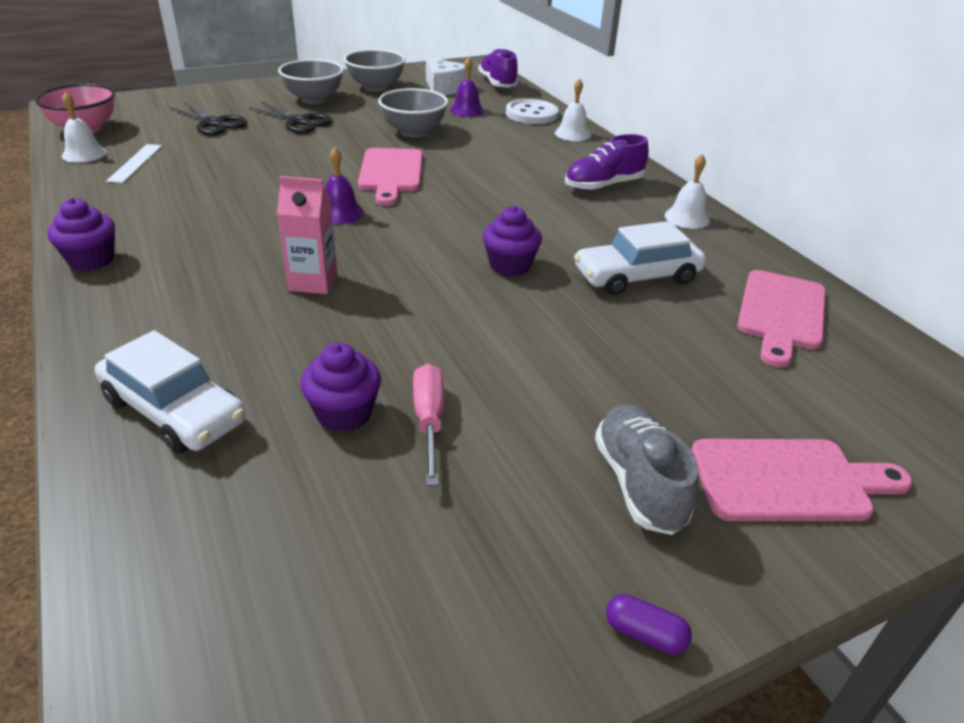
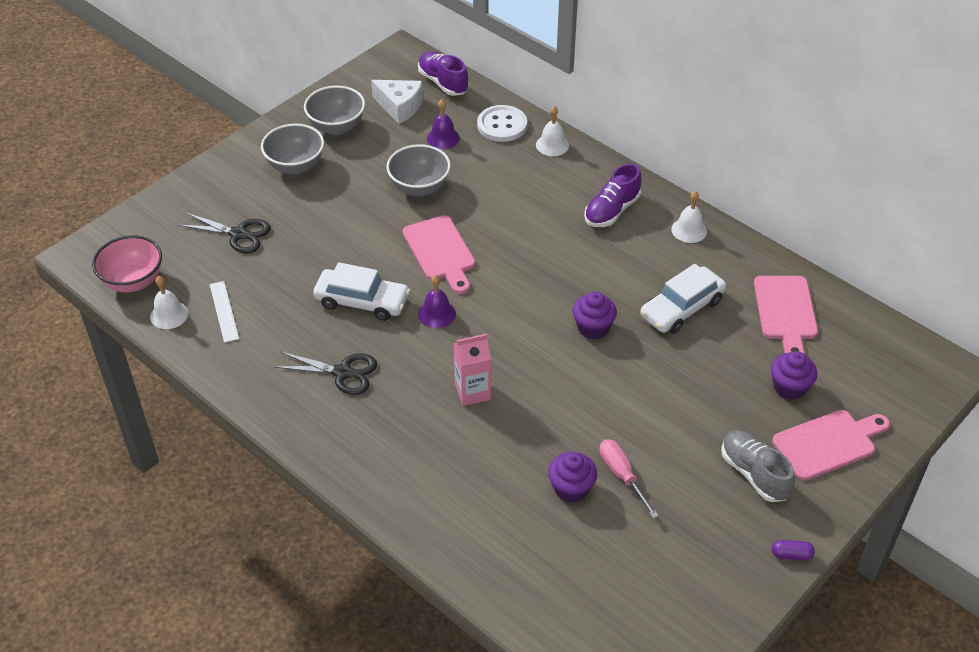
camera: 20 degrees left, 10 degrees up
purple cupcake [47,198,115,271] -> purple cupcake moved to [771,351,817,400]
white car [95,330,246,454] -> white car moved to [313,262,410,321]
black scissors [248,102,333,133] -> black scissors moved to [274,352,377,395]

